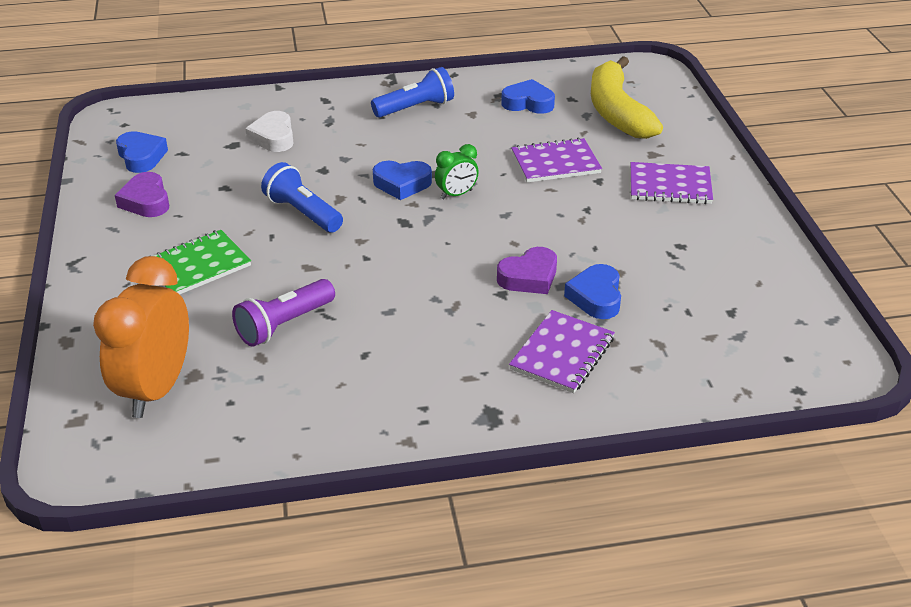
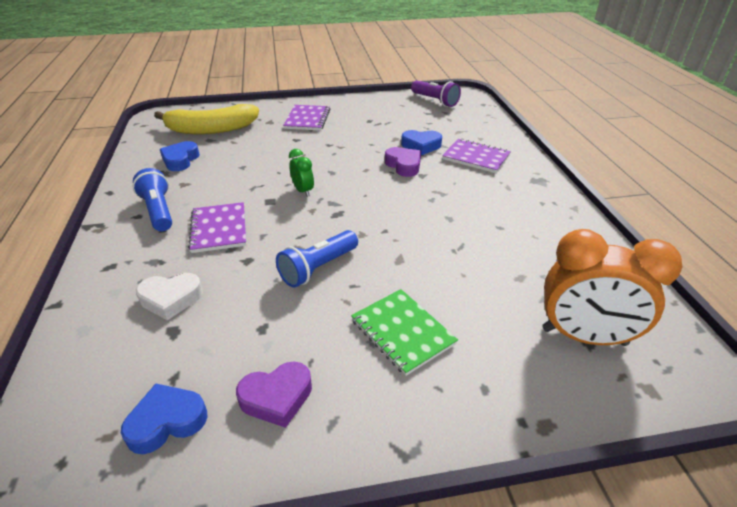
camera: 90 degrees left, 0 degrees up
purple flashlight [232,279,335,347] -> purple flashlight moved to [411,80,461,107]
blue heart [373,161,432,200] -> none
purple notebook [511,138,602,183] -> purple notebook moved to [188,202,246,253]

